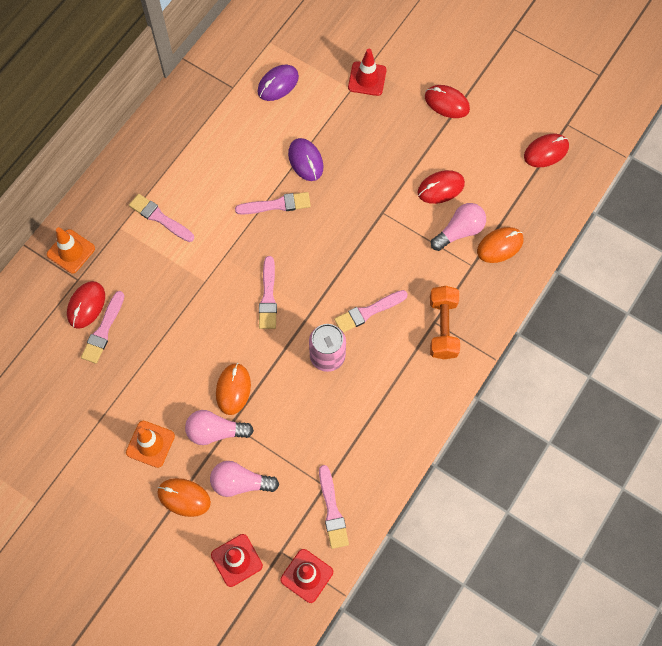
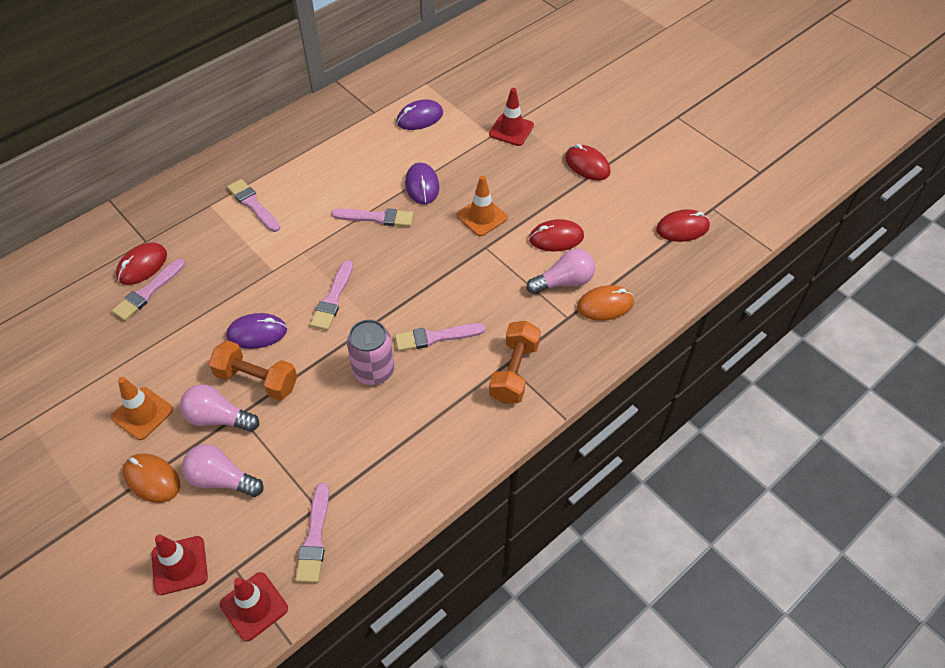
camera: 15 degrees right, 15 degrees down
orange traffic cone [47,227,95,274] -> orange traffic cone moved to [457,175,508,236]
orange mouse [216,363,251,415] -> orange dumbbell [208,340,297,401]
none -> purple mouse [226,313,287,349]

